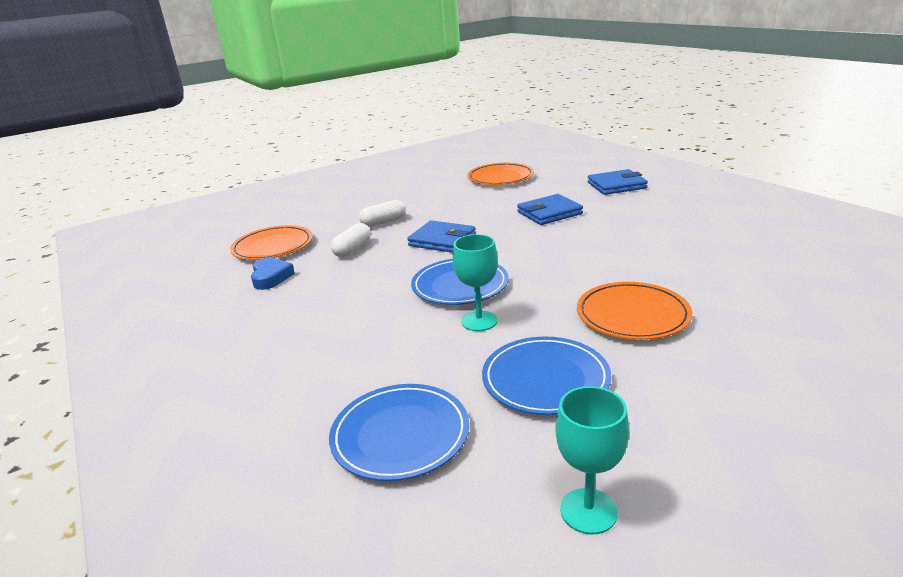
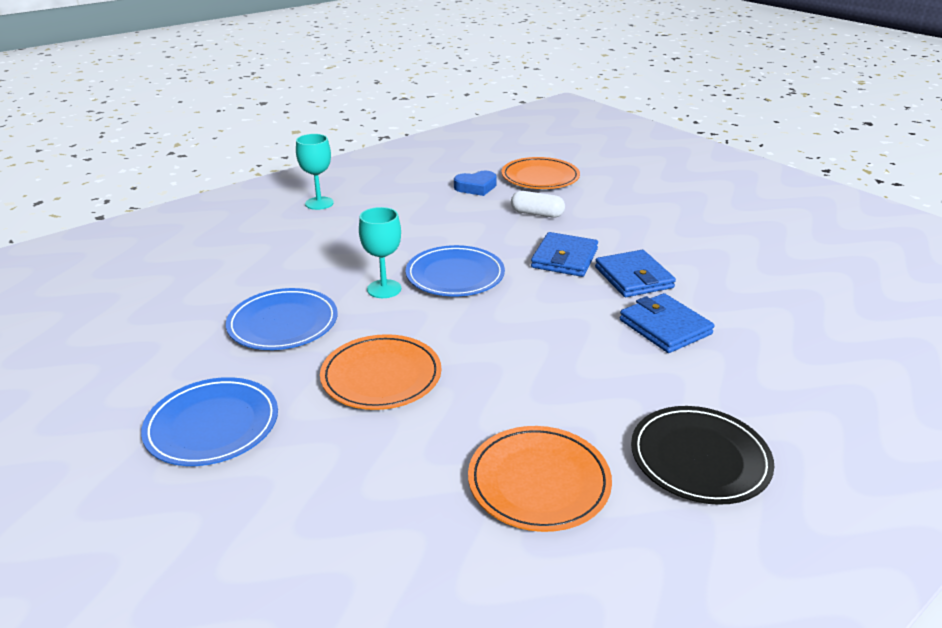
camera: 80 degrees right, 5 degrees up
blue plate [329,384,469,481] -> blue plate moved to [141,377,278,466]
white capsule [359,200,406,227] -> none
orange plate [467,163,534,185] -> orange plate moved to [468,426,612,532]
turquoise goblet [555,386,629,534] -> turquoise goblet moved to [296,134,334,210]
blue wallet [588,169,648,195] -> blue wallet moved to [595,250,676,297]
none -> black plate [631,406,774,505]

